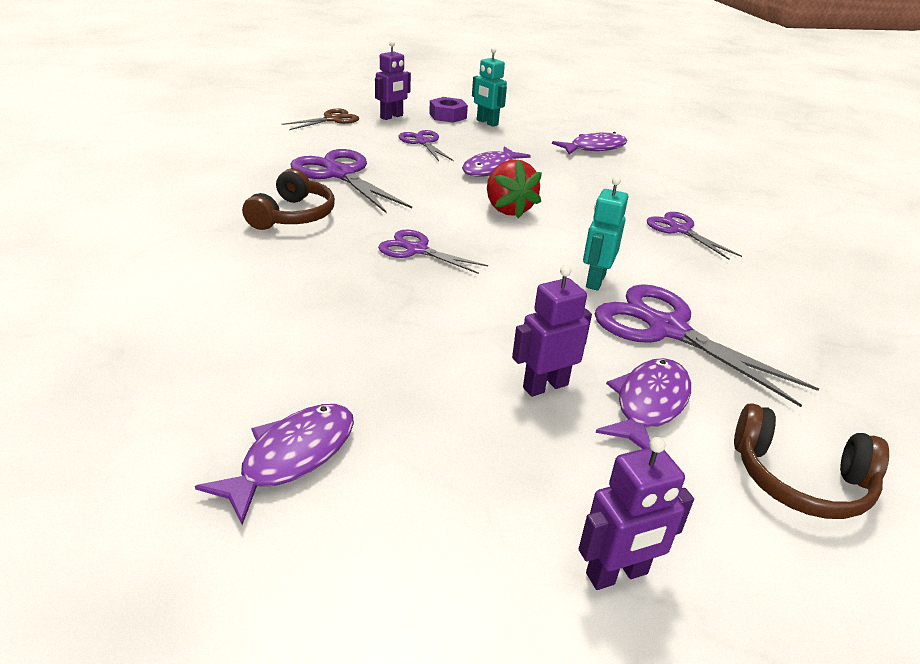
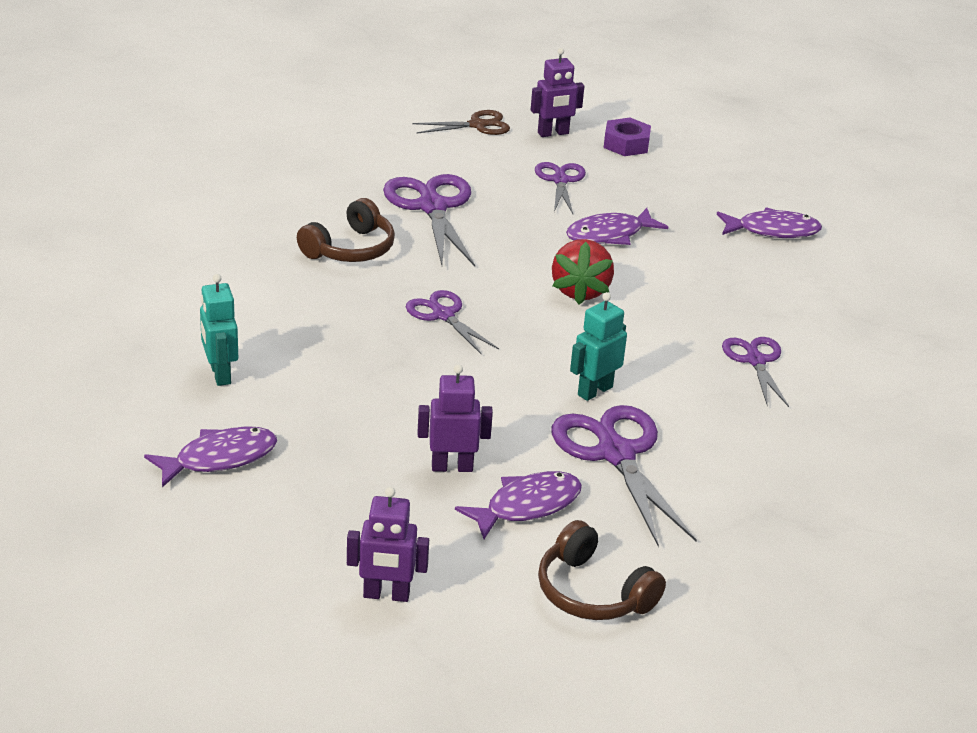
camera: 25 degrees right, 0 degrees up
turquoise robot [472,47,507,127] -> turquoise robot moved to [200,274,238,386]

